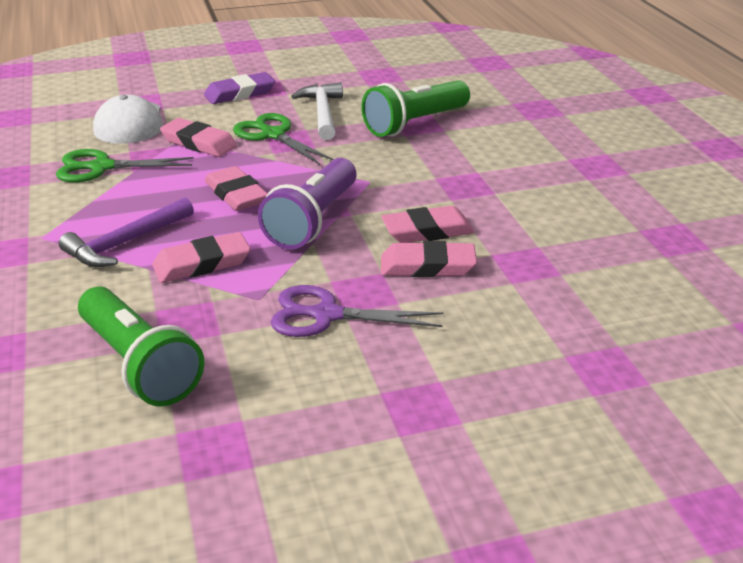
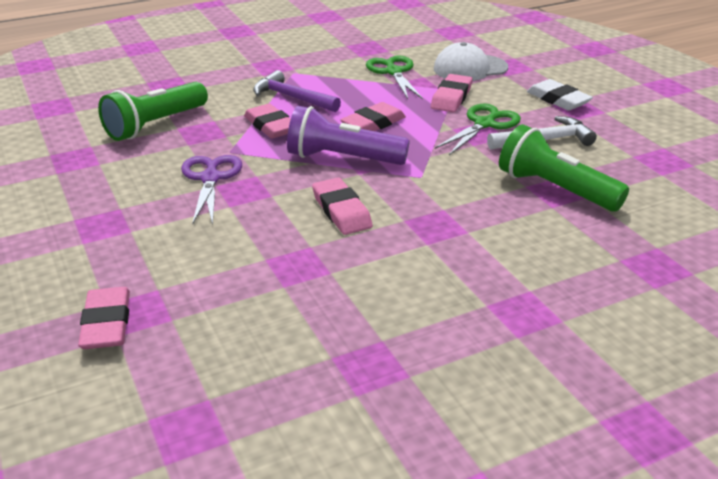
camera: 80 degrees right, 0 degrees up
purple eraser [204,72,275,104] -> white eraser [527,79,593,111]
pink eraser [381,241,477,277] -> pink eraser moved to [78,287,130,349]

